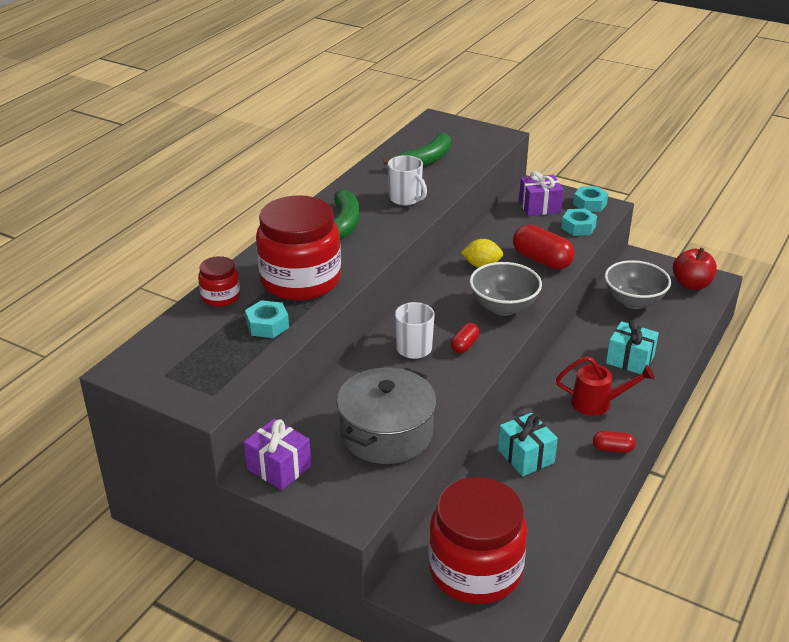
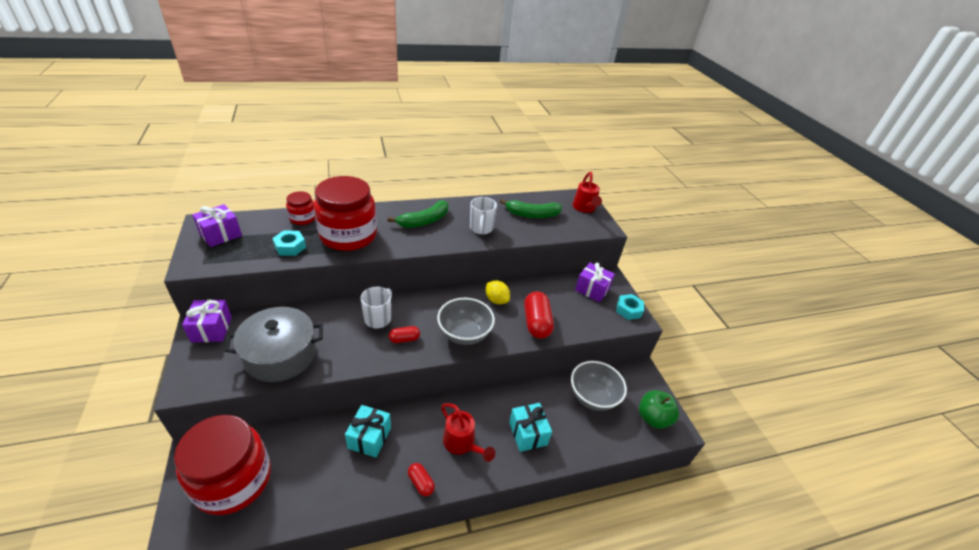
camera: 40 degrees right, 5 degrees up
turquoise nut [561,209,597,236] -> none
red apple [673,248,717,290] -> green apple [639,390,679,429]
none -> purple gift [192,204,242,247]
none -> red watering can [573,172,602,213]

